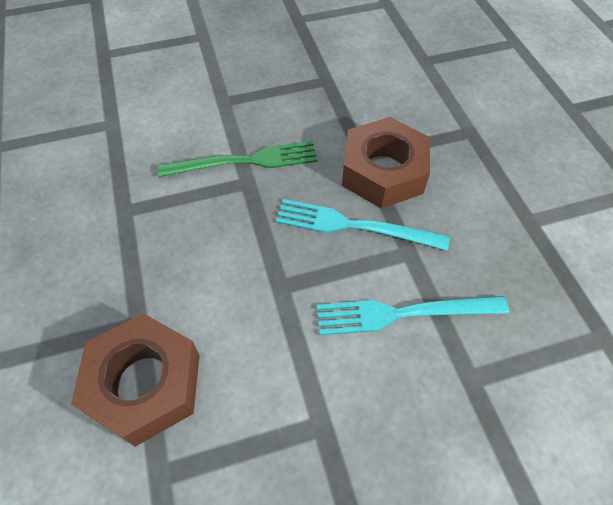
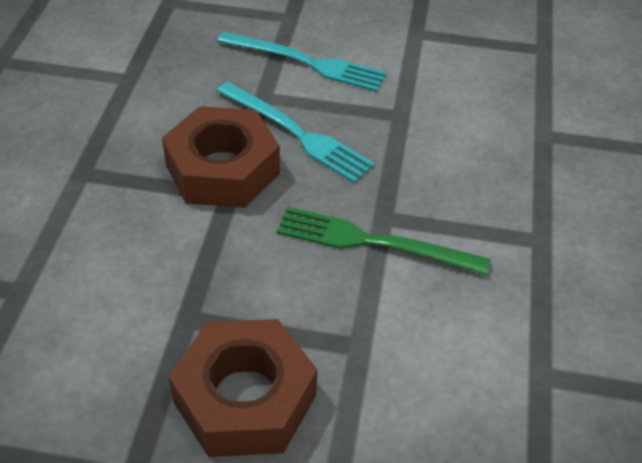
camera: 155 degrees left, 10 degrees down
brown nut [71,313,200,447] -> brown nut moved to [168,319,318,457]

